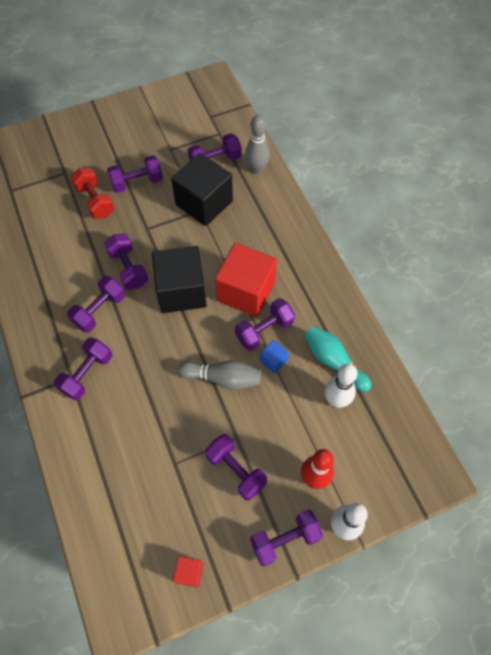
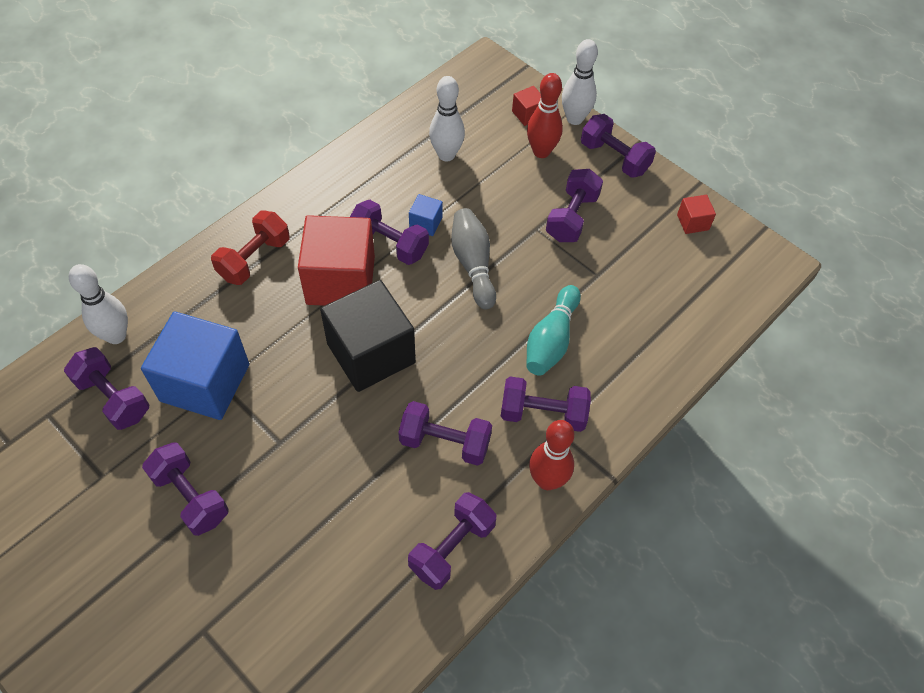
camera: 115 degrees left, 5 degrees down
red dumbbell [70,168,114,219] -> red dumbbell moved to [211,211,290,285]
purple dumbbell [104,234,148,290] -> purple dumbbell moved to [408,492,496,590]
black cube [171,153,233,226] -> blue cube [141,312,249,420]
grey bowling pin [245,115,270,174] -> white bowling pin [69,264,128,344]
turquoise bowling pin [304,326,371,392] -> turquoise bowling pin moved to [526,285,581,376]
none -> red cube [512,86,541,126]
none -> red bowling pin [529,420,574,490]

